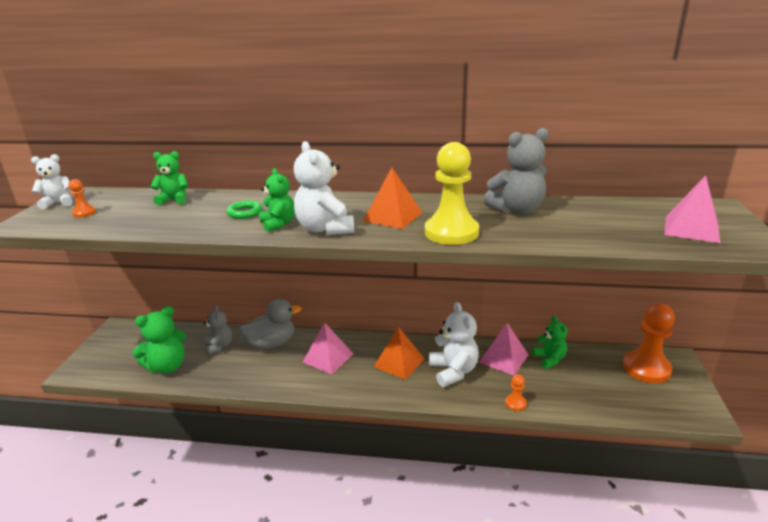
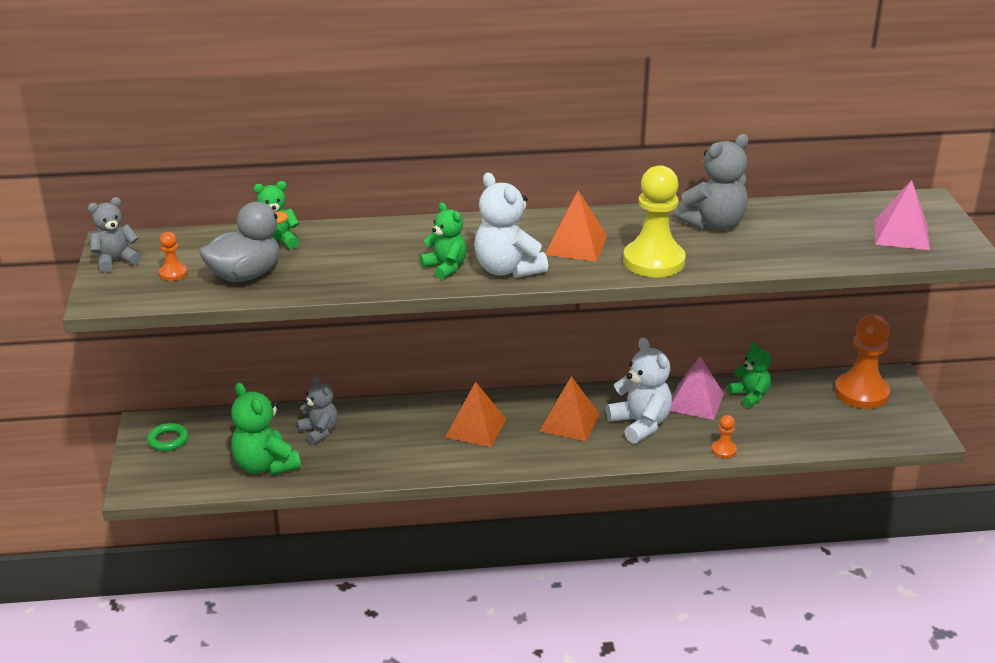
camera: 15 degrees left, 5 degrees up
white teddy bear [31,154,72,209] -> grey teddy bear [88,197,141,273]
green teddy bear [132,306,186,373] -> green teddy bear turned 105 degrees clockwise [231,382,301,475]
green ring [226,200,262,219] -> green ring moved to [147,423,188,451]
grey duck [239,299,301,349] -> grey duck moved to [199,202,289,282]
pink pyramid [303,323,353,374] -> orange pyramid [445,382,506,447]

